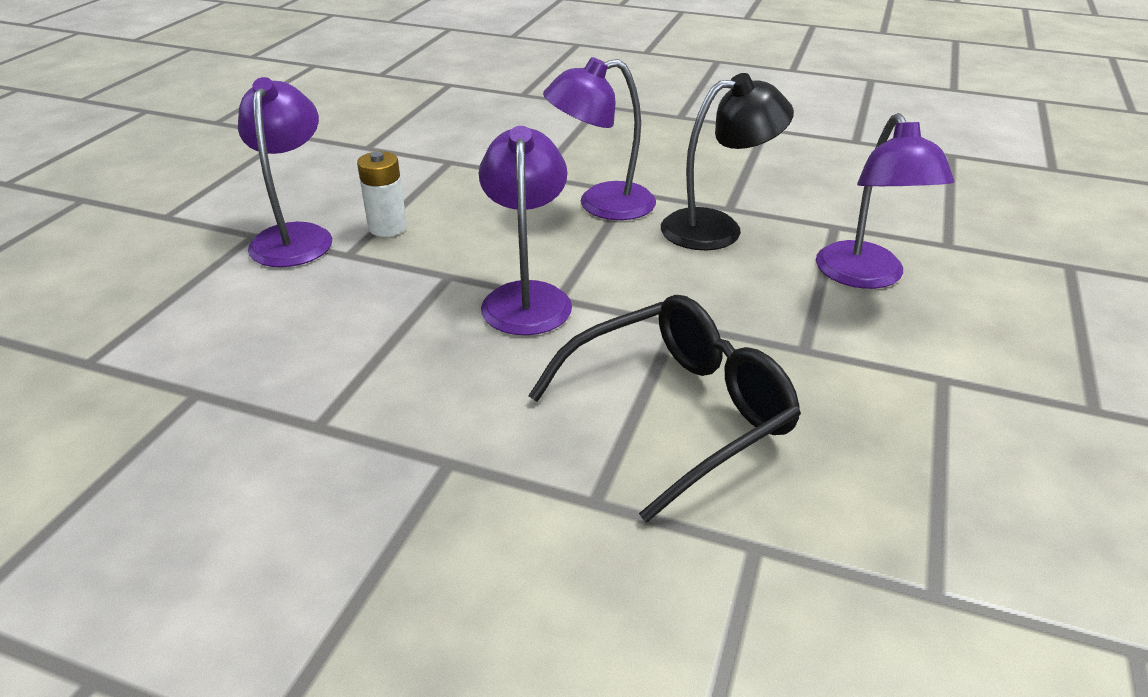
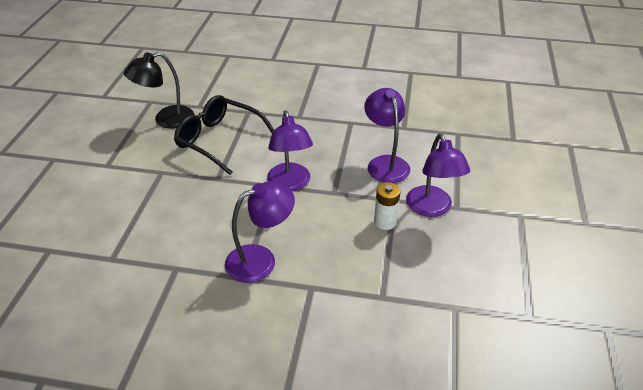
camera: 170 degrees right, 5 degrees up
black glasses [528,295,801,523] -> black glasses turned 75 degrees clockwise [174,95,274,175]
black lamp [661,73,794,250] -> black lamp moved to [124,52,194,129]
purple lamp [816,113,954,289] -> purple lamp moved to [364,88,410,183]

